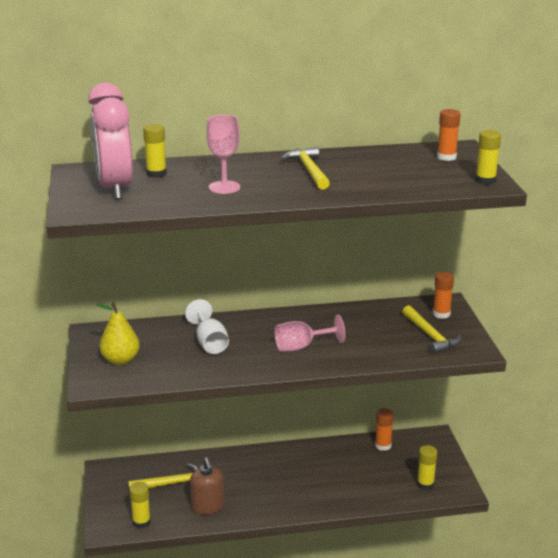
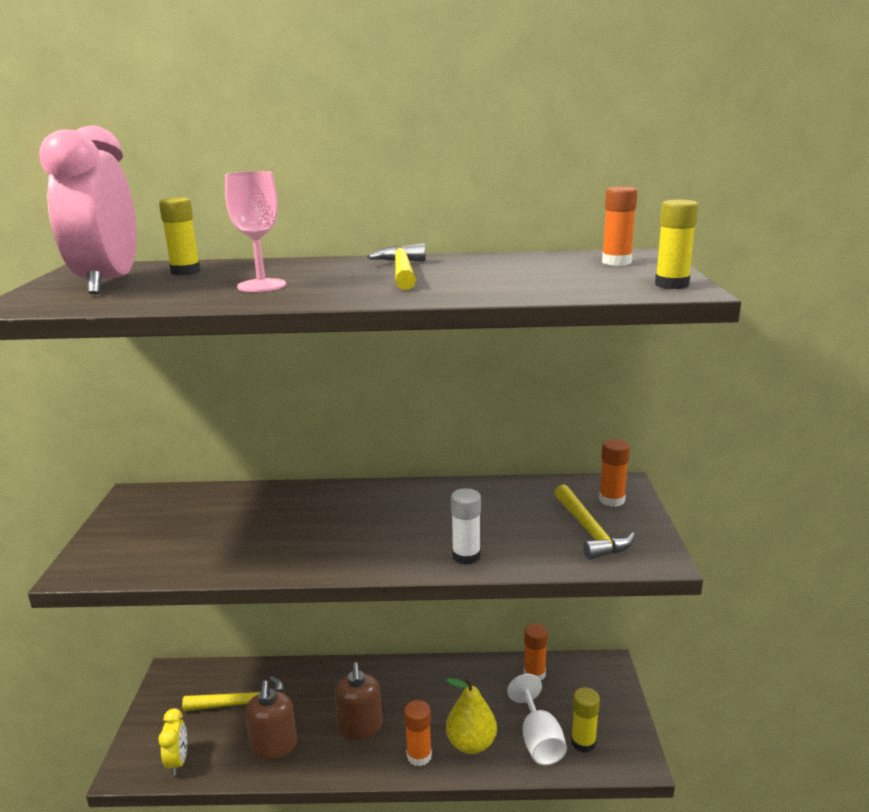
camera: 10 degrees right, 5 degrees down
yellow pear [97,302,140,365] -> yellow pear moved to [446,677,497,754]
yellow glue stick [129,482,151,529] -> yellow clock [158,708,187,776]
white goblet [185,299,229,354] -> white goblet moved to [507,674,567,765]
pink goblet [275,315,345,352] -> none
none -> brown soap dispenser [334,662,382,740]
none -> orange glue stick [404,700,432,766]
none -> white glue stick [451,488,481,565]

